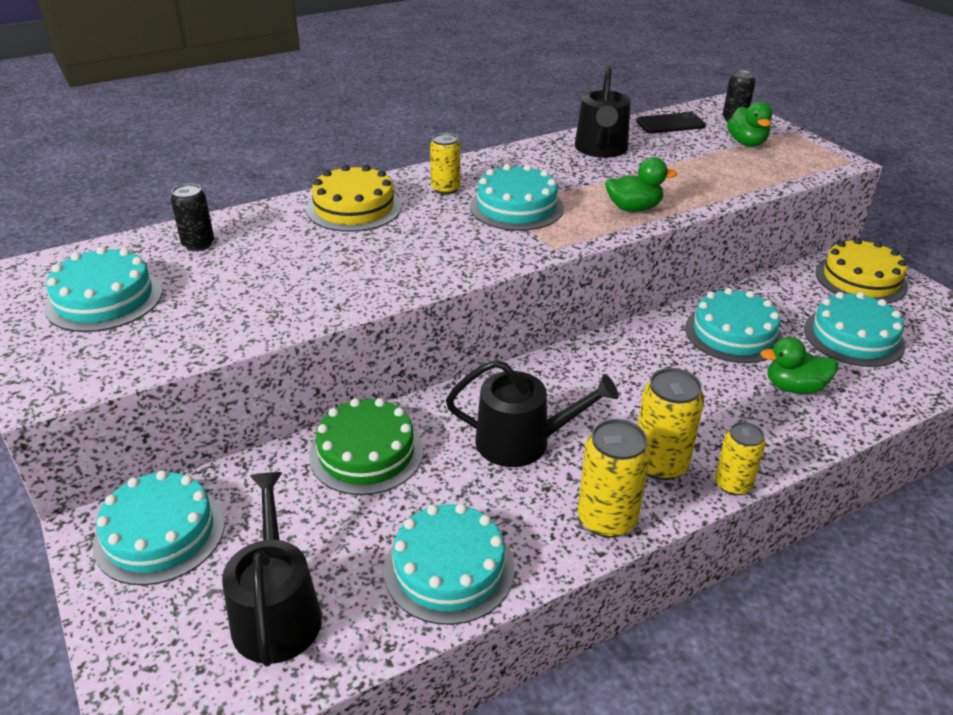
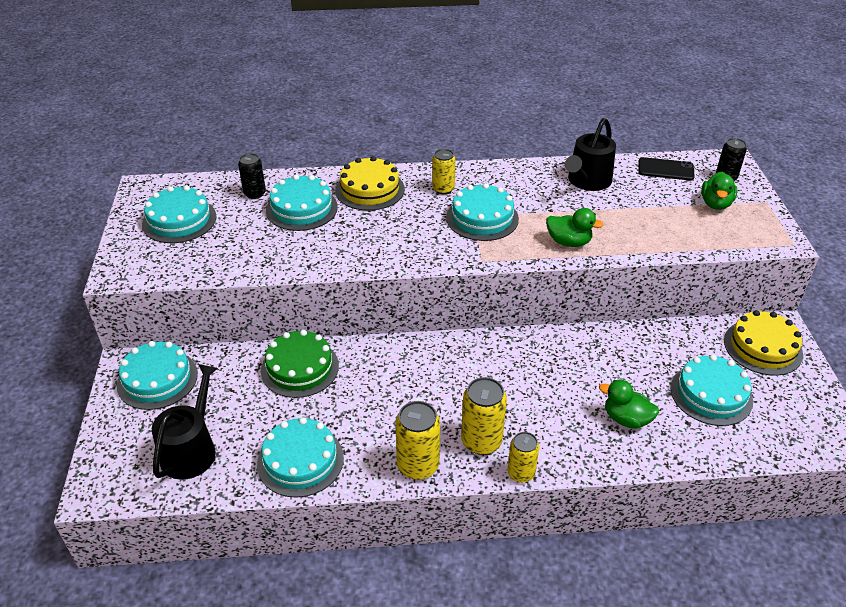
camera: 25 degrees right, 5 degrees up
black watering can [446,360,619,467] -> none
turquoise cake [685,288,783,363] -> turquoise cake moved to [266,175,338,231]

